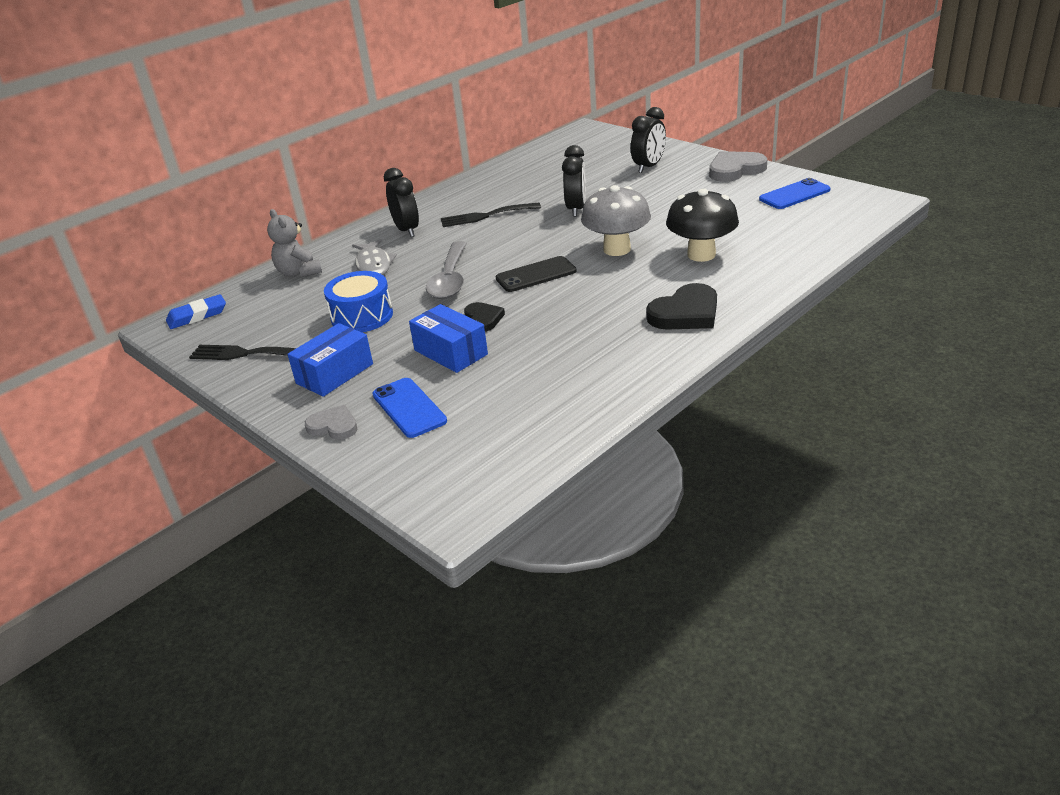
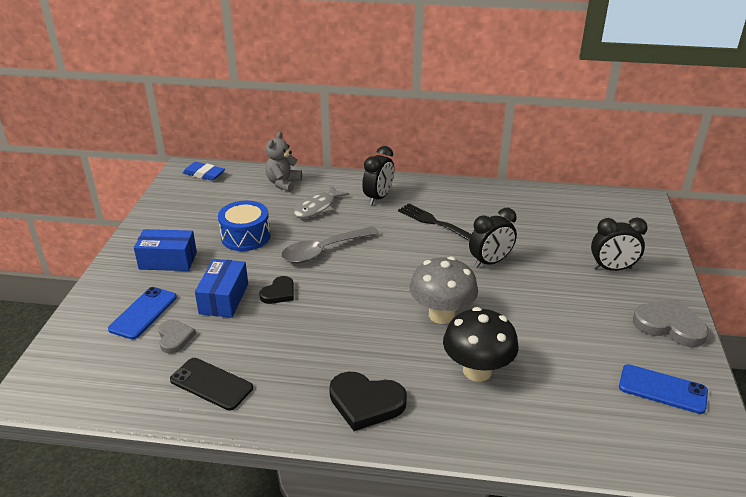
camera: 50 degrees right, 0 degrees up
black fork [189,345,296,360] -> none
grey heart [305,405,357,440] -> grey heart moved to [158,320,196,353]
black phone [496,256,576,292] -> black phone moved to [170,358,253,410]

